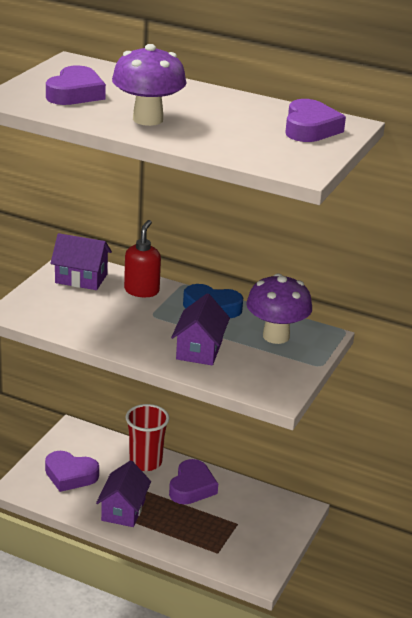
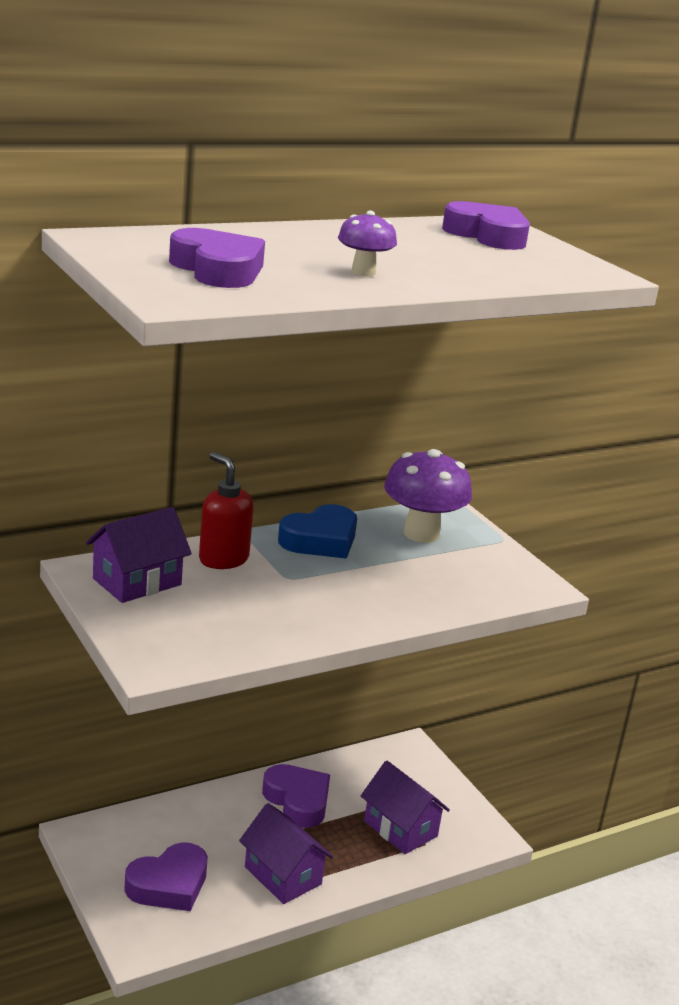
camera: 55 degrees left, 5 degrees down
purple mushroom [112,44,186,126] -> purple mushroom [338,211,397,276], size x0.53
red cup [126,404,169,471] -> none
purple house [171,293,230,365] -> purple house moved to [361,761,450,854]

